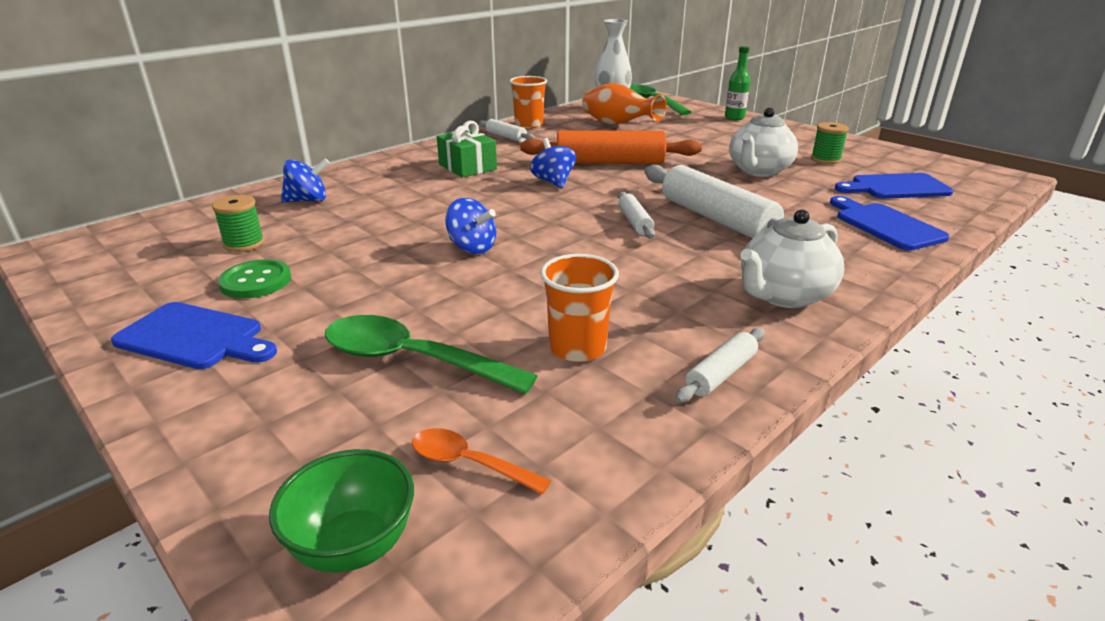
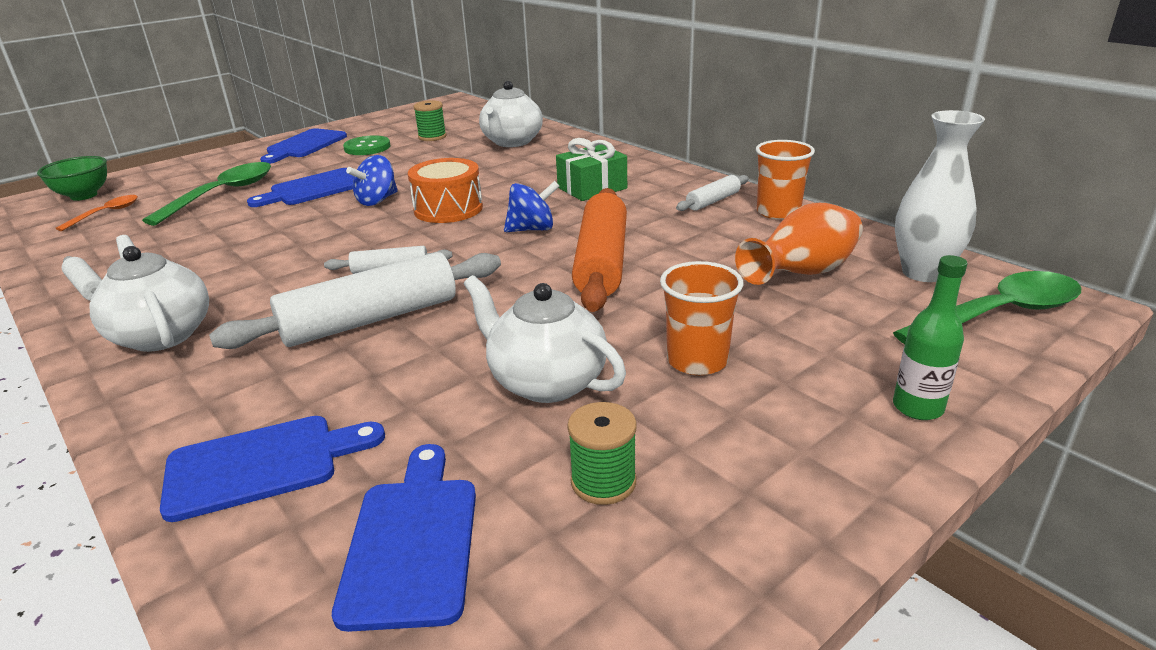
camera: 95 degrees right, 0 degrees up
blue spinning top [281,158,330,202] -> white teapot [479,81,543,147]
orange cup [540,254,619,362] -> orange cup moved to [660,261,743,375]
none -> blue cutting board [247,168,354,207]
none -> orange drum [408,158,483,223]

